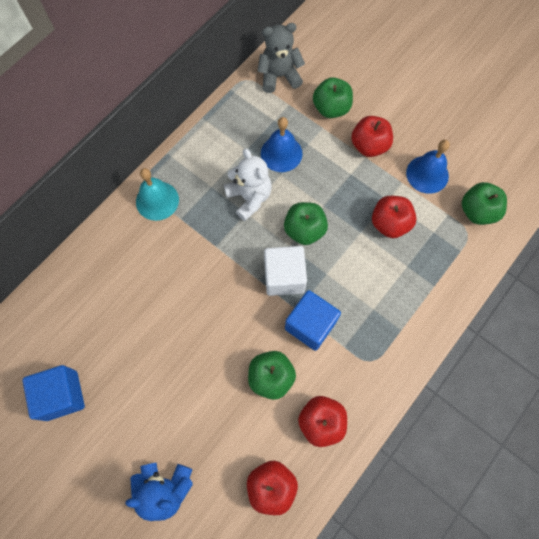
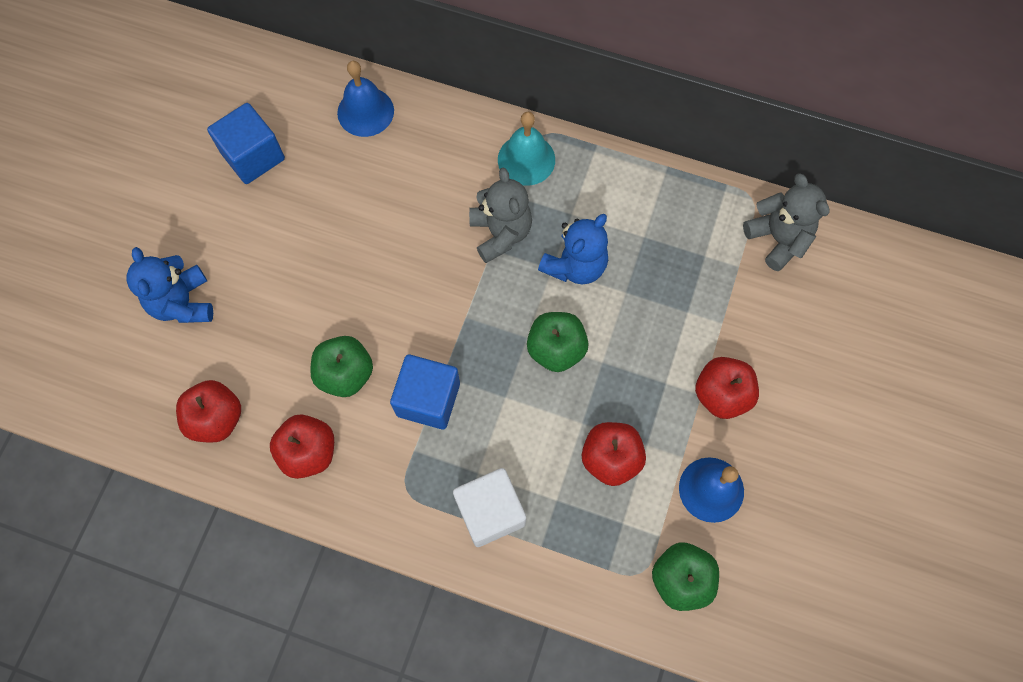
camera: 70 degrees right, 0 degrees up
white teddy bear [224,148,272,221] -> blue teddy bear [538,214,608,284]
blue bell [261,117,303,172] -> blue bell moved to [337,61,394,137]
white cube [264,246,307,296] -> white cube moved to [453,468,526,547]
green apple [313,77,353,118] -> none
none -> grey teddy bear [469,167,532,263]

